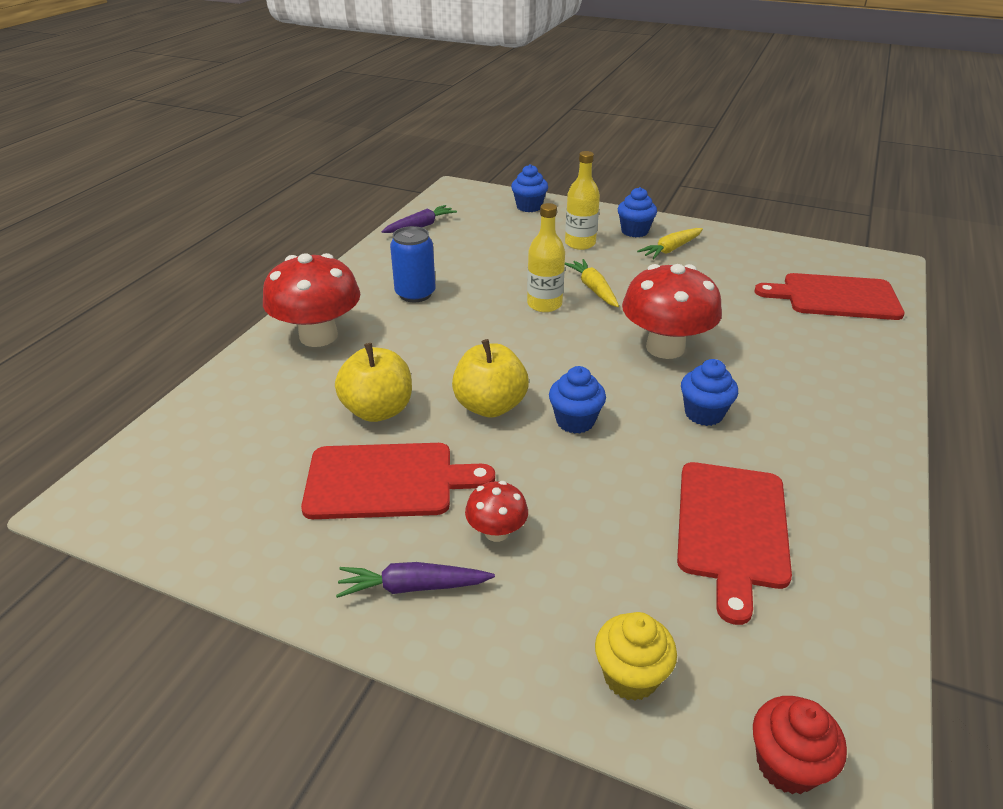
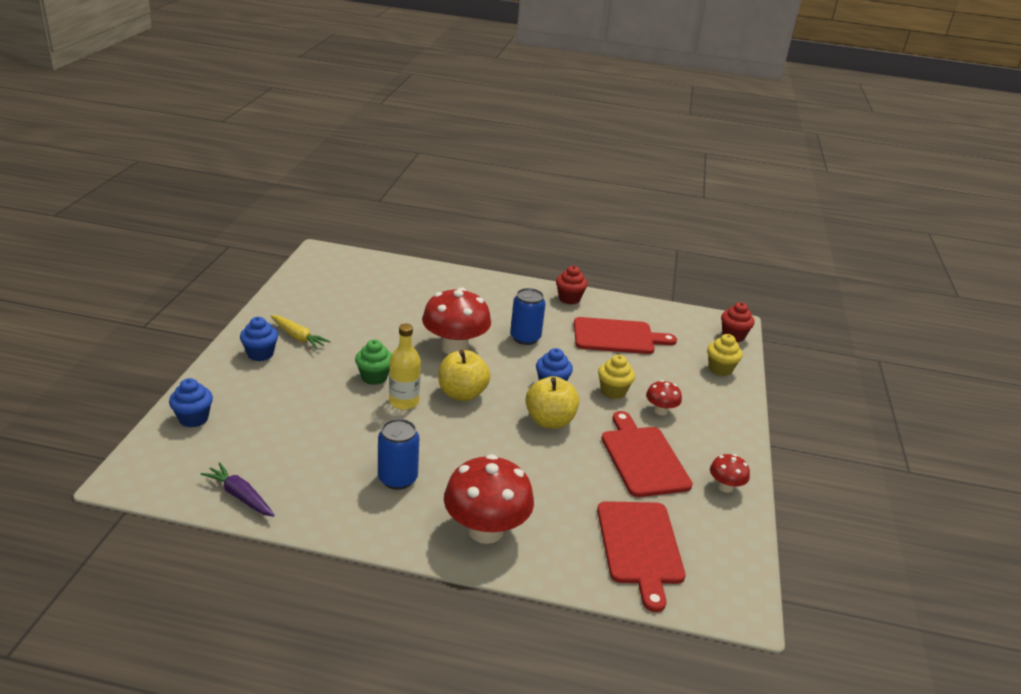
camera: 105 degrees left, 5 degrees down
yellow apple [335,343,412,422] -> yellow apple moved to [438,350,490,401]
purple carrot [336,562,495,598] -> none
yellow bottle [565,151,600,250] -> none
yellow carrot [565,259,619,307] -> green cupcake [355,340,392,385]
blue cupcake [681,359,738,426] -> blue can [510,288,546,345]
red cutting board [754,273,905,320] -> red cutting board moved to [597,501,685,612]
none -> red cupcake [556,266,588,304]
none -> yellow cupcake [598,355,635,399]
none -> red mushroom [710,454,750,493]

